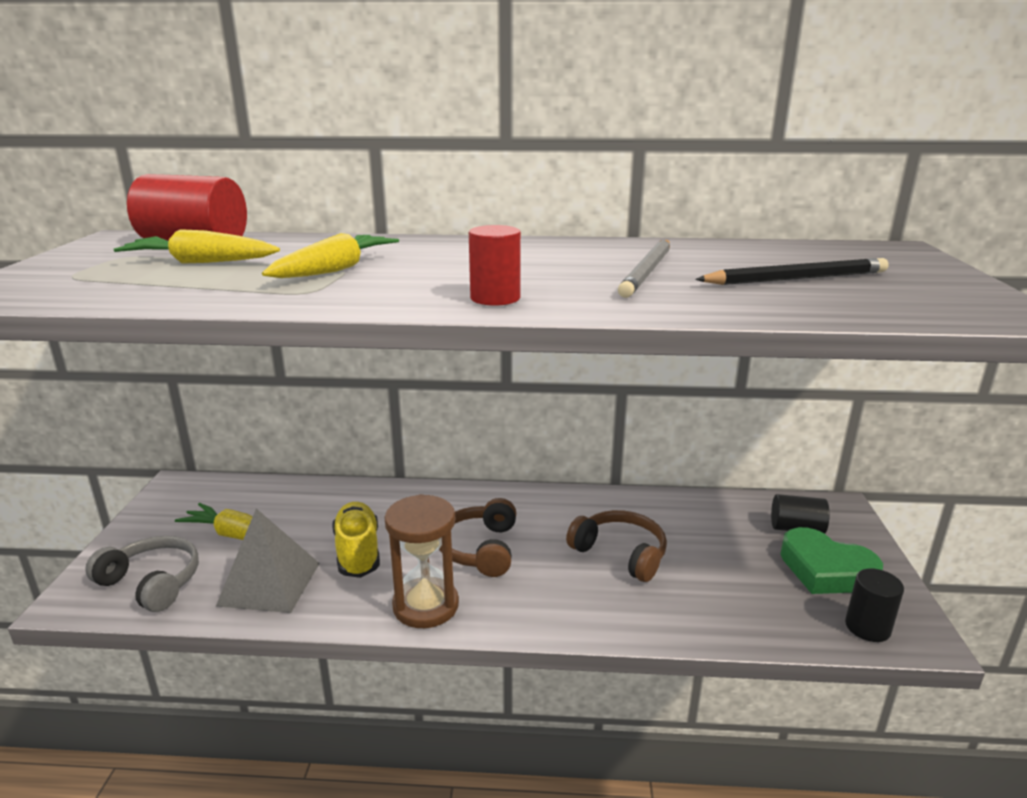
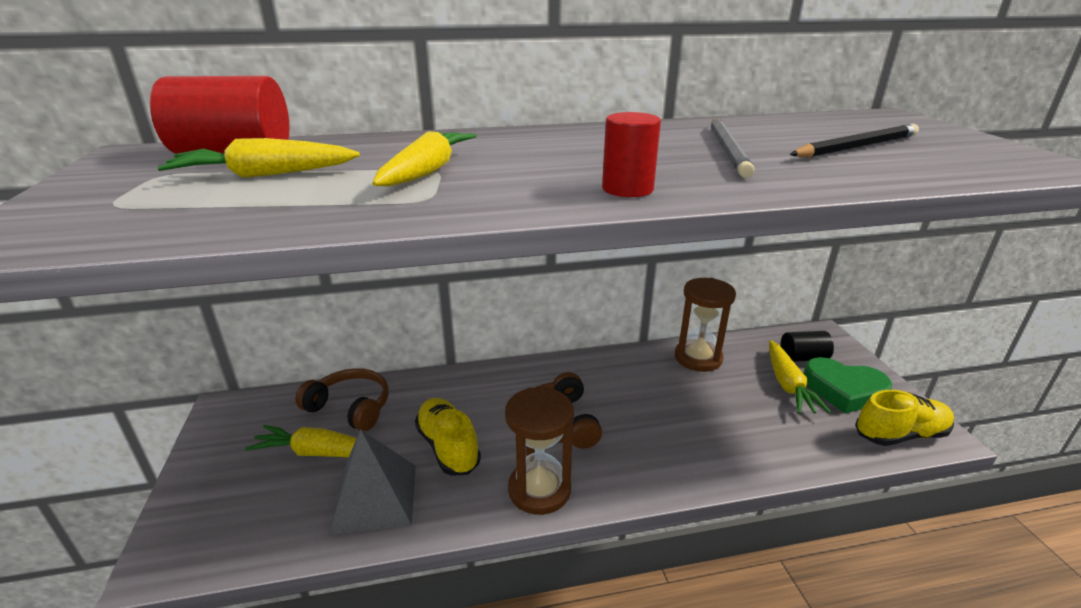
camera: 15 degrees left, 5 degrees up
grey headphones [85,536,199,612] -> none
brown headphones [566,510,667,582] -> brown headphones moved to [295,368,388,431]
black cylinder [845,568,904,642] -> yellow shoe [855,390,954,446]
none -> brown hourglass [675,278,736,372]
none -> yellow carrot [769,340,831,414]

